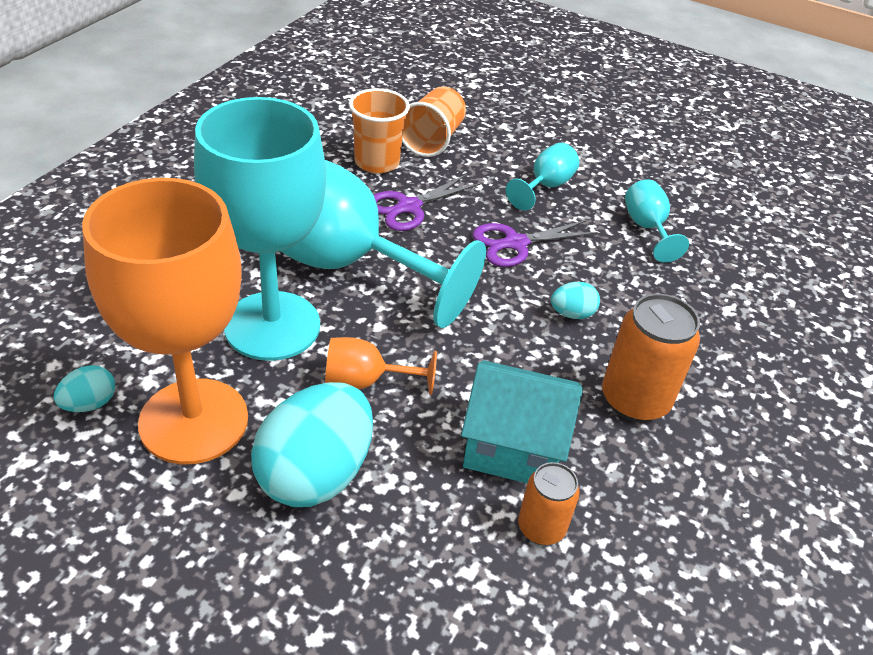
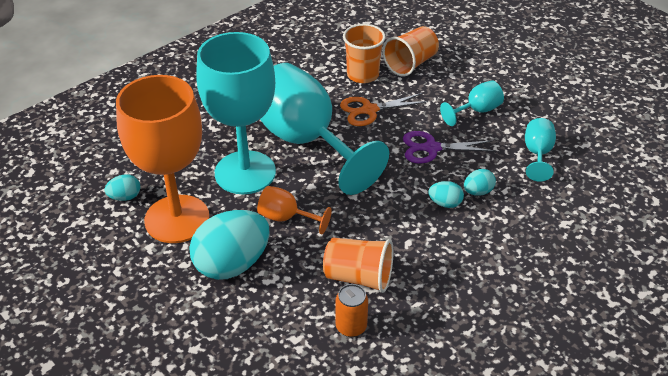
camera: 25 degrees right, 0 degrees up
purple scissors [374,174,481,231] -> orange scissors [340,93,428,126]
turquoise house [461,360,583,483] -> orange cup [323,238,393,293]
orange can [602,294,700,422] -> none
none -> turquoise egg [464,169,496,196]

